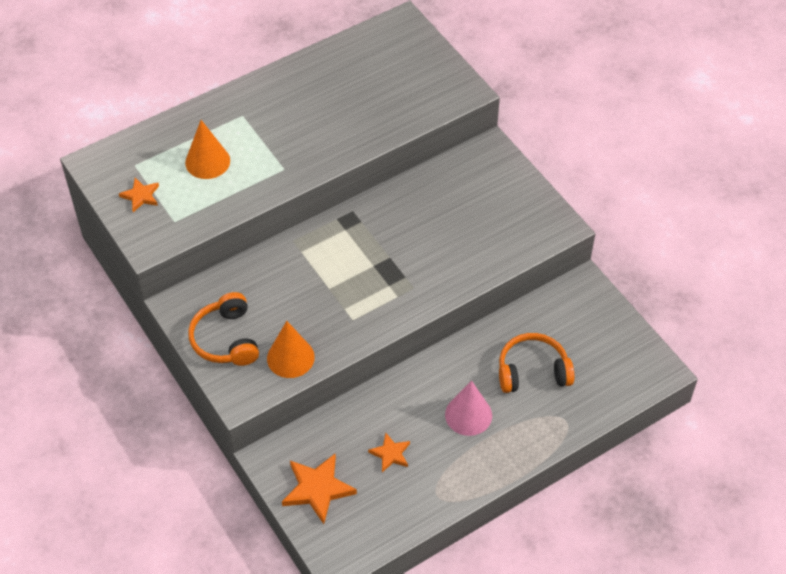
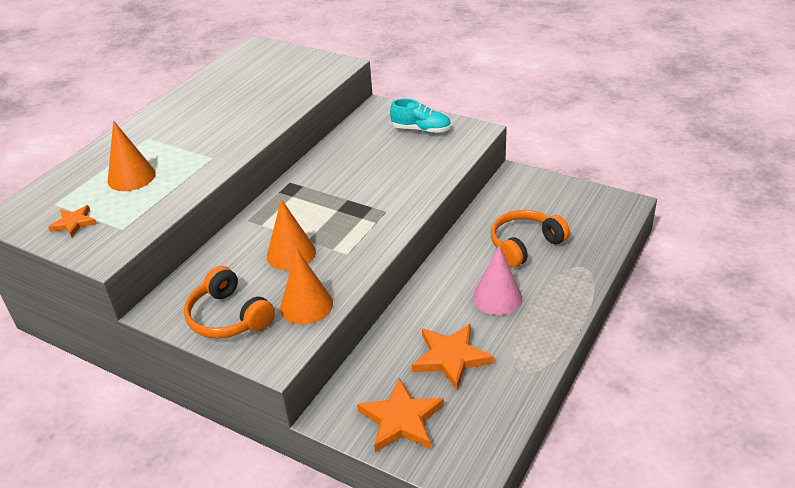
camera: 25 degrees left, 15 degrees down
orange star [368,433,410,472] -> orange star [412,324,494,390], size x1.72
none -> orange cone [267,199,316,270]
none -> turquoise shoe [390,99,451,133]

